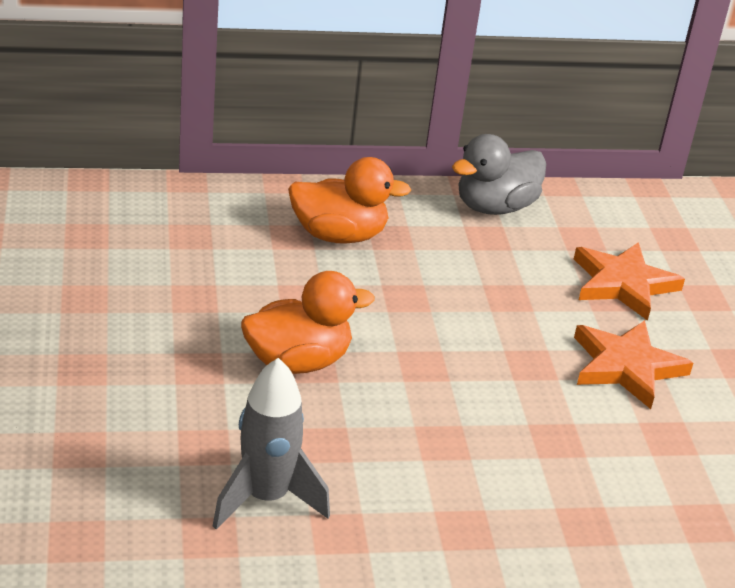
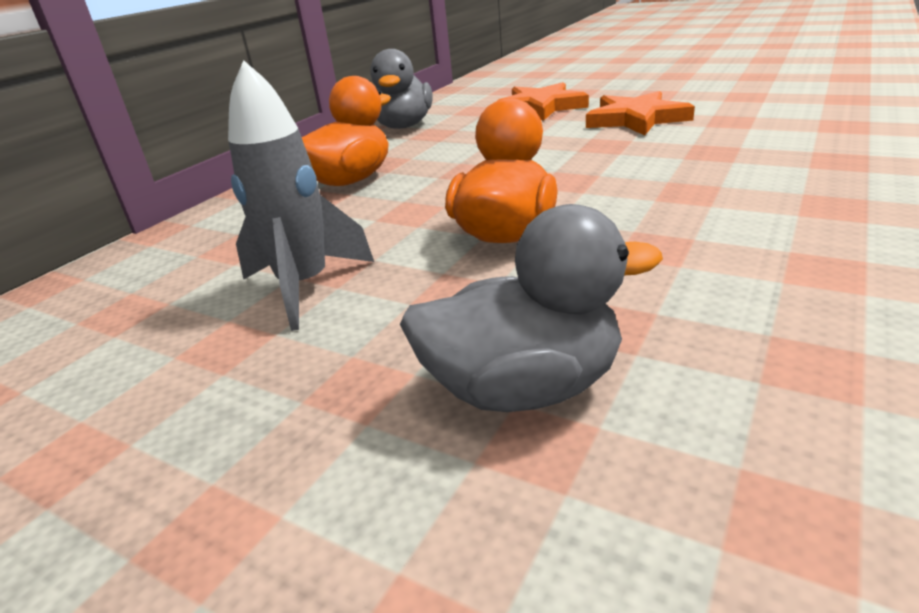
camera: 45 degrees left, 5 degrees down
grey rocket [213,358,330,529] -> grey rocket moved to [228,60,374,331]
none -> grey duck [400,204,663,412]

